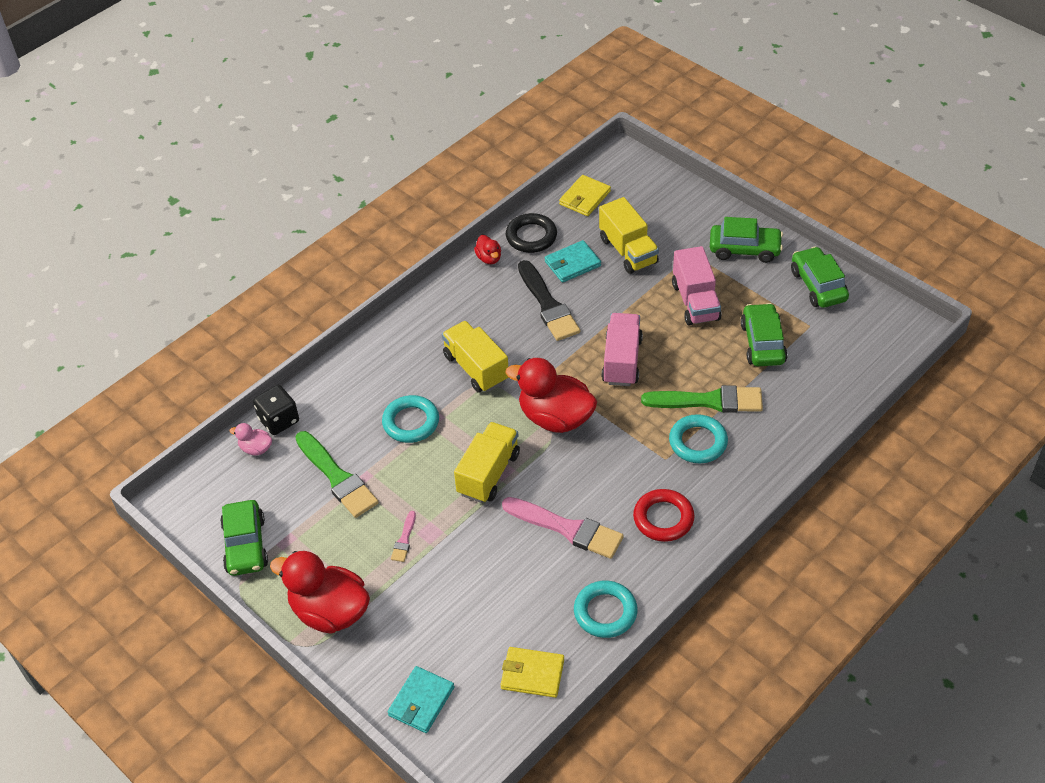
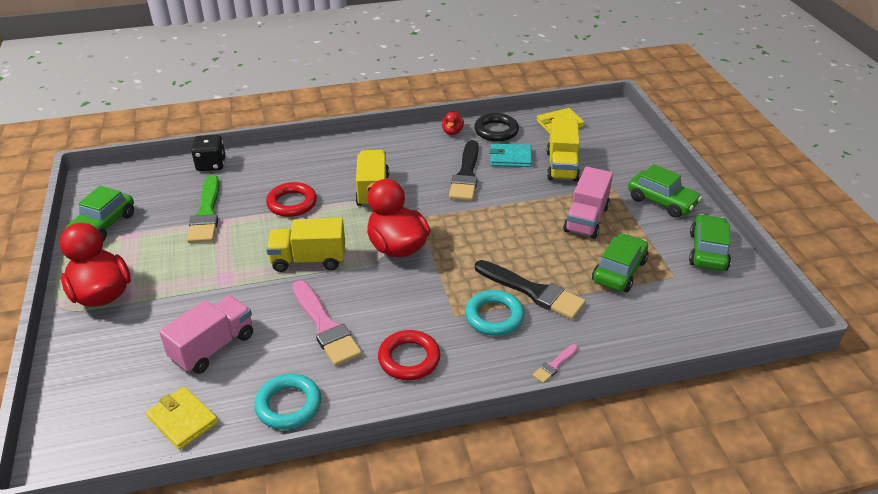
camera: 30 degrees right, 10 degrees down
pink duck [229,423,272,456] -> none
turquoise ring [382,395,439,443] -> red ring [266,182,317,217]
turquoise wallet [388,666,454,733] -> none
pink brush [391,511,416,562] -> pink brush moved to [533,344,578,383]
yellow truck [454,422,520,503] -> yellow truck turned 150 degrees counterclockwise [266,218,345,272]
pink truck [602,313,643,386] -> pink truck moved to [159,295,253,374]
green brush [641,385,763,413] -> black brush [475,260,586,319]

